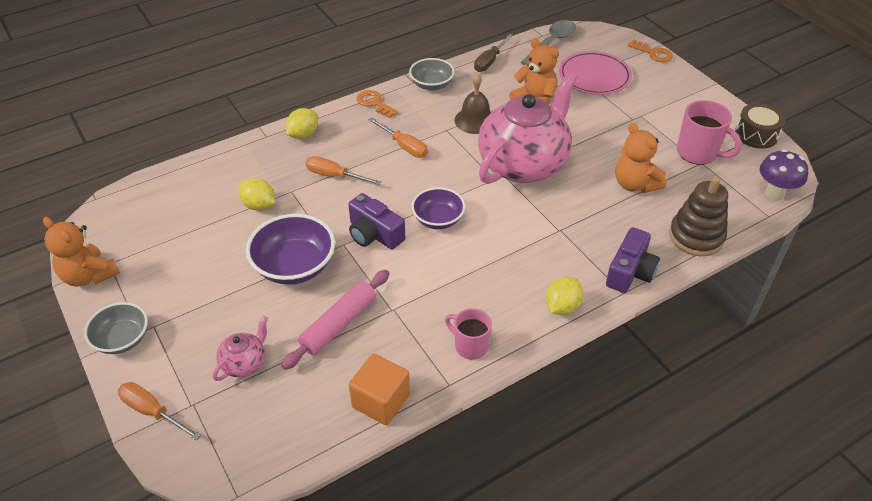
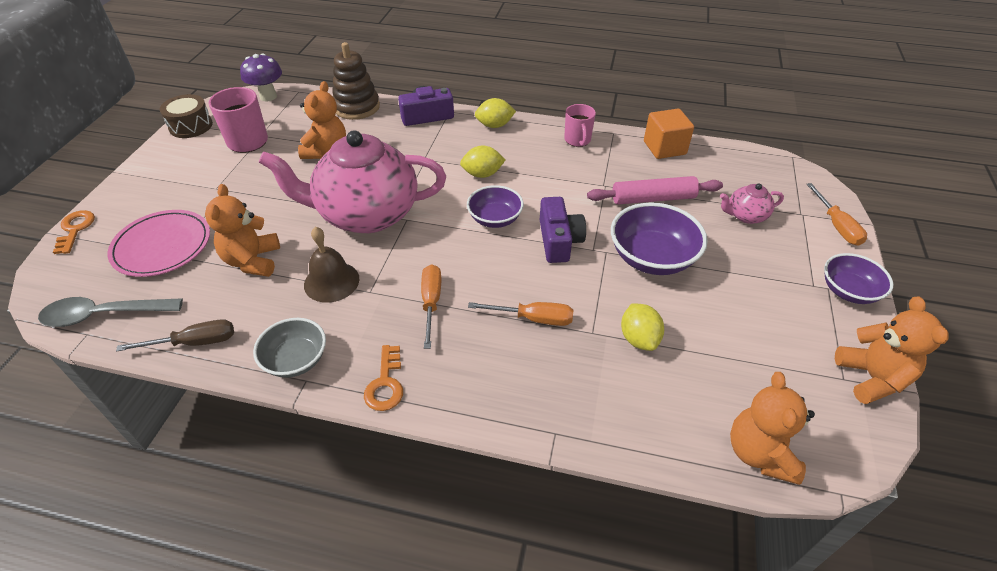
camera: 135 degrees left, 0 degrees up
grey bowl [84,302,148,354] -> purple bowl [824,253,893,304]
yellow lemon [286,108,318,139] -> yellow lemon moved to [460,146,506,178]
orange screwdriver [306,156,381,185] -> orange screwdriver turned 60 degrees counterclockwise [468,302,573,326]
none -> orange teddy bear [730,372,815,485]

